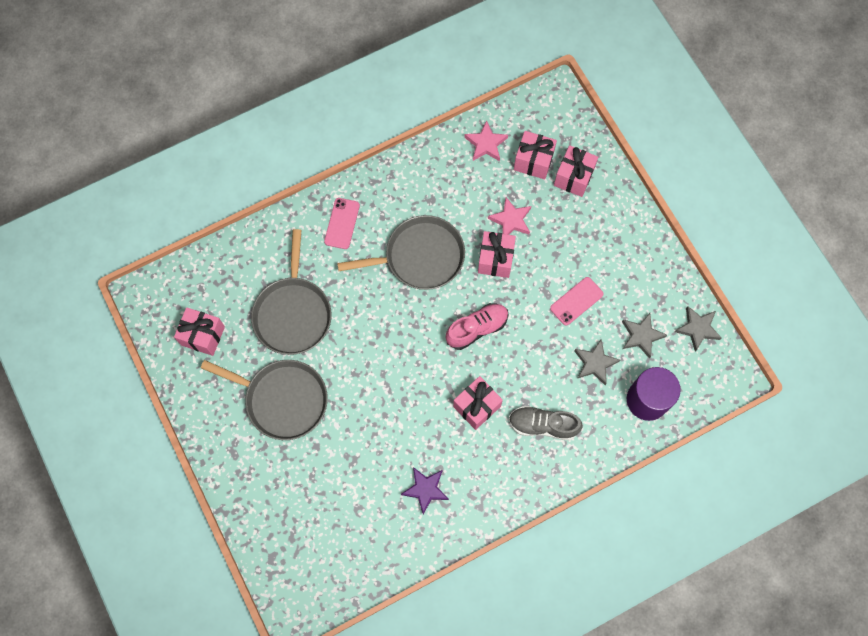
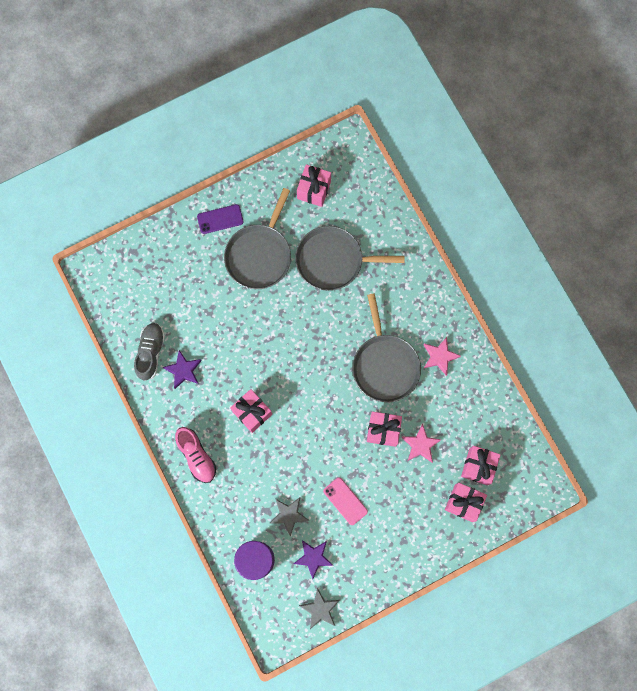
camera: 90 degrees right, 5 degrees up
pink phone [324,198,360,249] -> none
pink shoe [446,303,508,350] -> pink shoe moved to [175,427,216,483]
pink star [464,120,508,161] -> pink star moved to [423,337,461,376]
grey shoe [509,406,583,440] -> grey shoe moved to [134,323,165,381]
grey star [622,313,667,359] -> purple star [293,540,334,579]
none -> purple phone [197,204,244,234]

